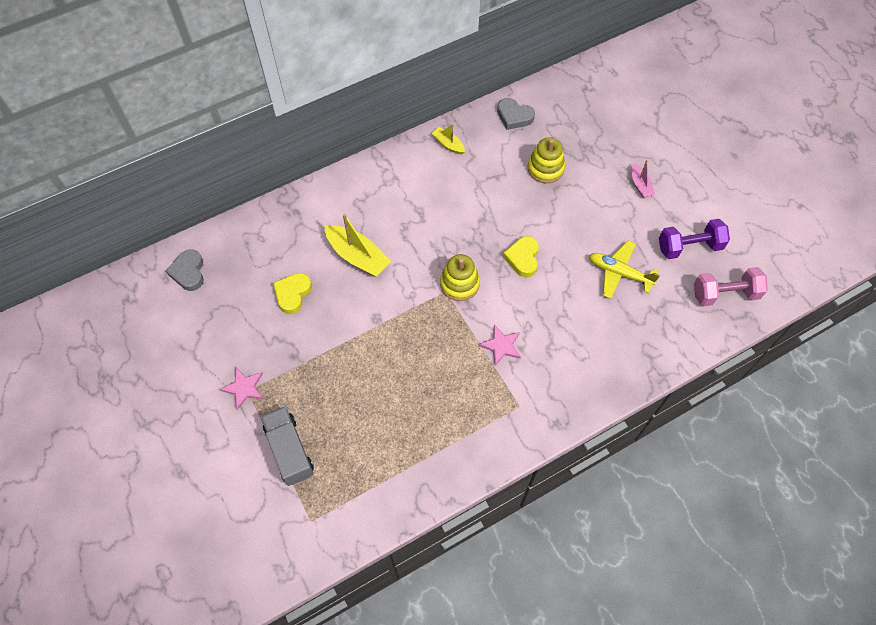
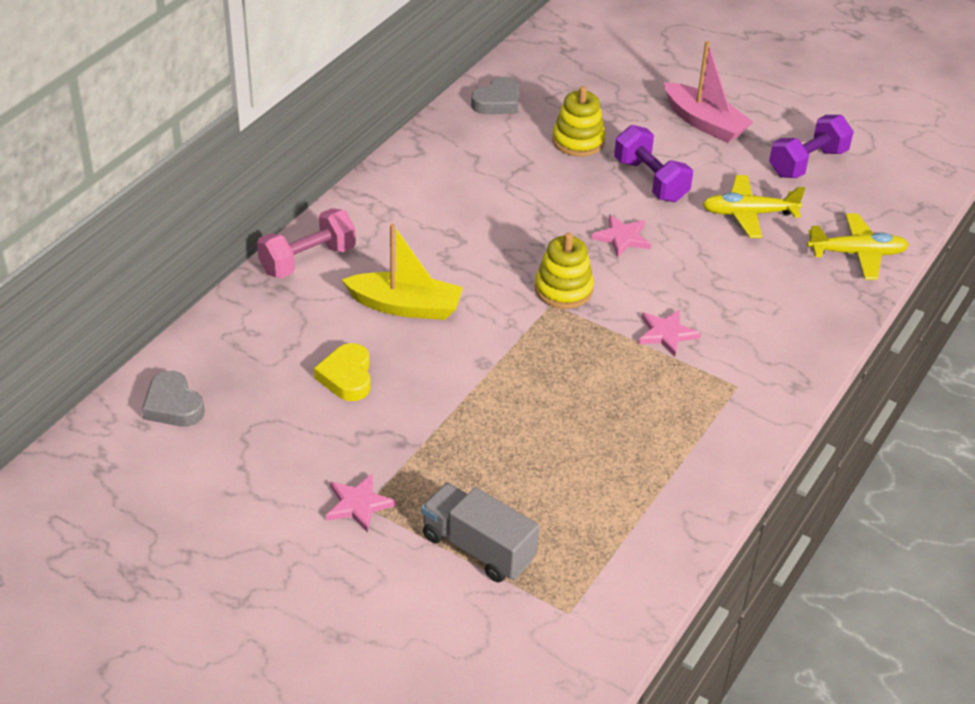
camera: 30 degrees left, 20 degrees down
yellow boat [432,124,465,154] -> none
grey heart [497,98,535,130] -> grey heart turned 45 degrees counterclockwise [471,77,519,114]
yellow heart [503,236,539,277] -> pink star [592,215,651,258]
pink boat [632,160,655,198] -> pink boat [664,41,753,143], size x1.83
pink dumbbell [694,267,768,306] -> pink dumbbell moved to [257,208,356,278]
none -> purple dumbbell [614,125,693,202]
none -> yellow plane [807,213,909,280]

